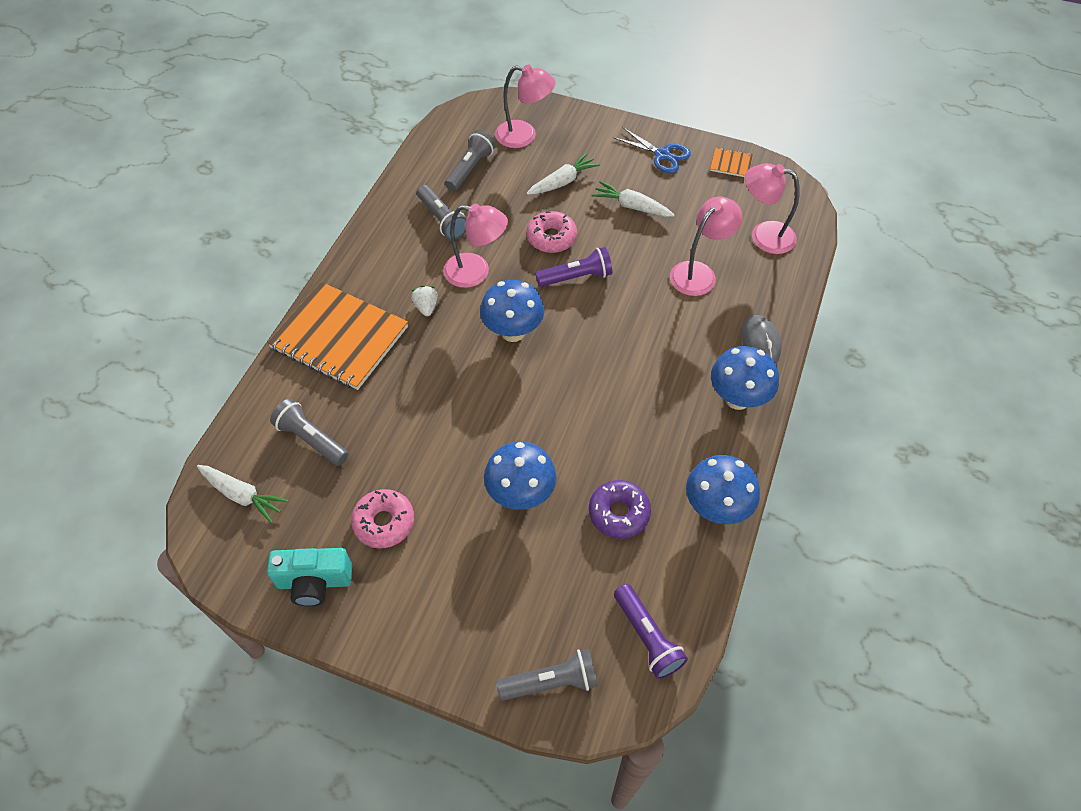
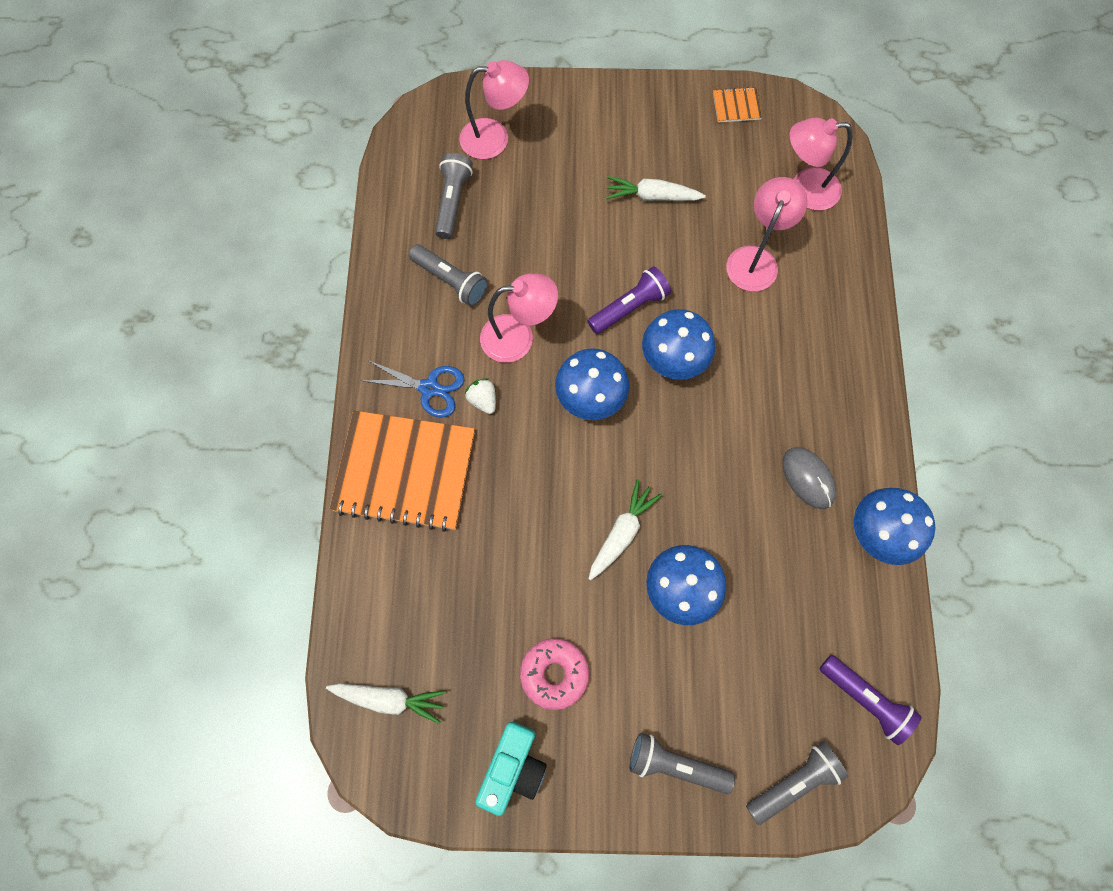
camera: 20 degrees left, 15 degrees up
turquoise camera [267,548,352,606] -> turquoise camera turned 45 degrees counterclockwise [475,721,547,816]
grey flashlight [270,399,349,466] -> grey flashlight moved to [630,733,735,794]
white carrot [526,153,600,195] -> white carrot moved to [589,479,663,580]
pink donut [526,211,577,253] -> none
purple donut [589,480,651,539] -> none
blue scissors [613,127,691,173] -> blue scissors moved to [359,360,465,418]
blue mushroom [711,346,779,410] -> blue mushroom moved to [642,309,715,380]
grey mouse [742,315,782,363] -> grey mouse moved to [782,447,836,509]

